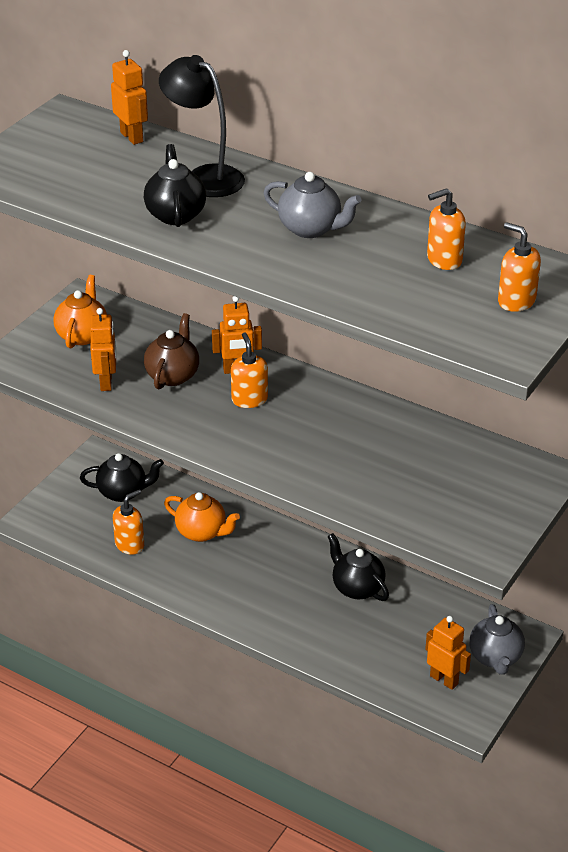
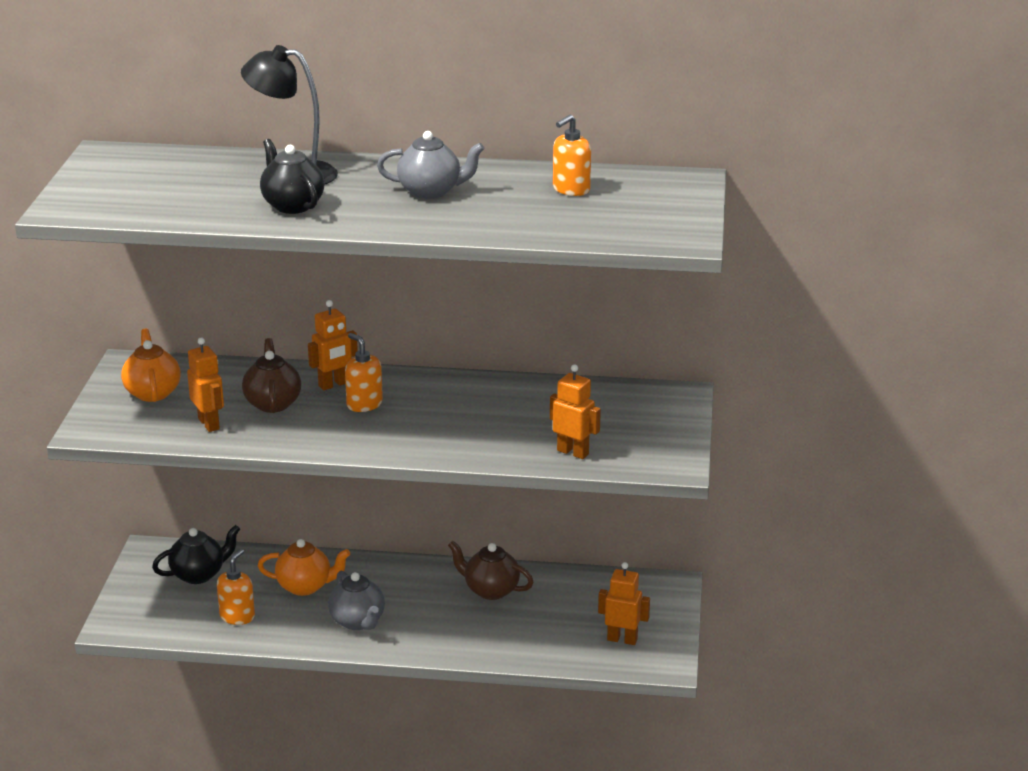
camera: 25 degrees left, 10 degrees down
orange robot [111,50,148,145] -> orange robot moved to [550,364,601,459]
black teapot [328,533,389,601] -> brown teapot [448,540,533,600]
grey teapot [469,604,525,675] -> grey teapot moved to [328,571,385,630]
orange soap dispenser [498,222,541,312] -> none

